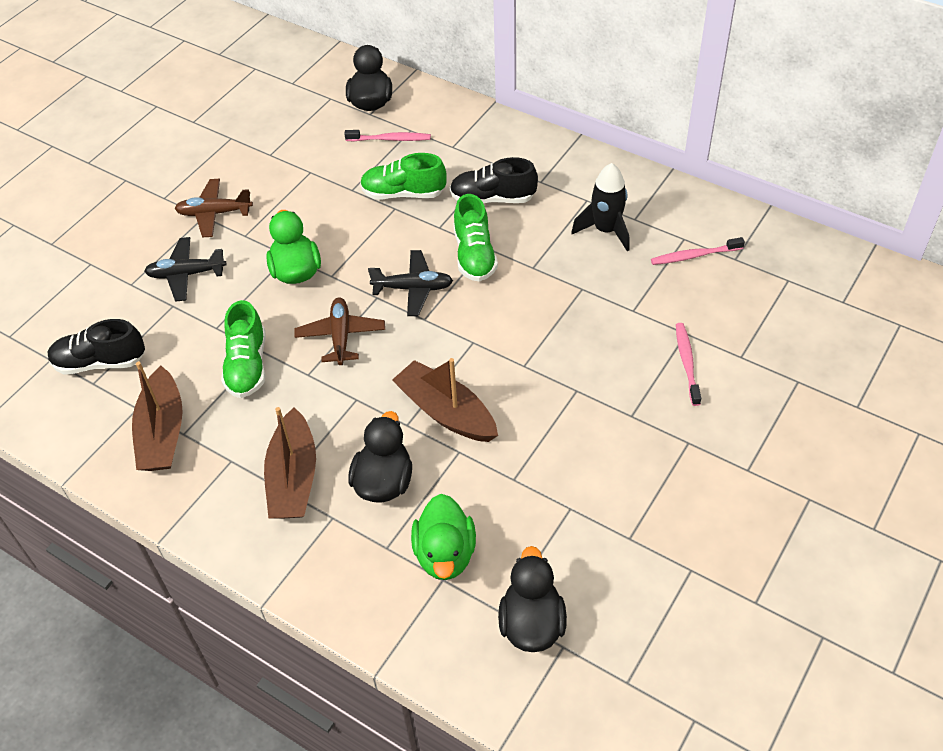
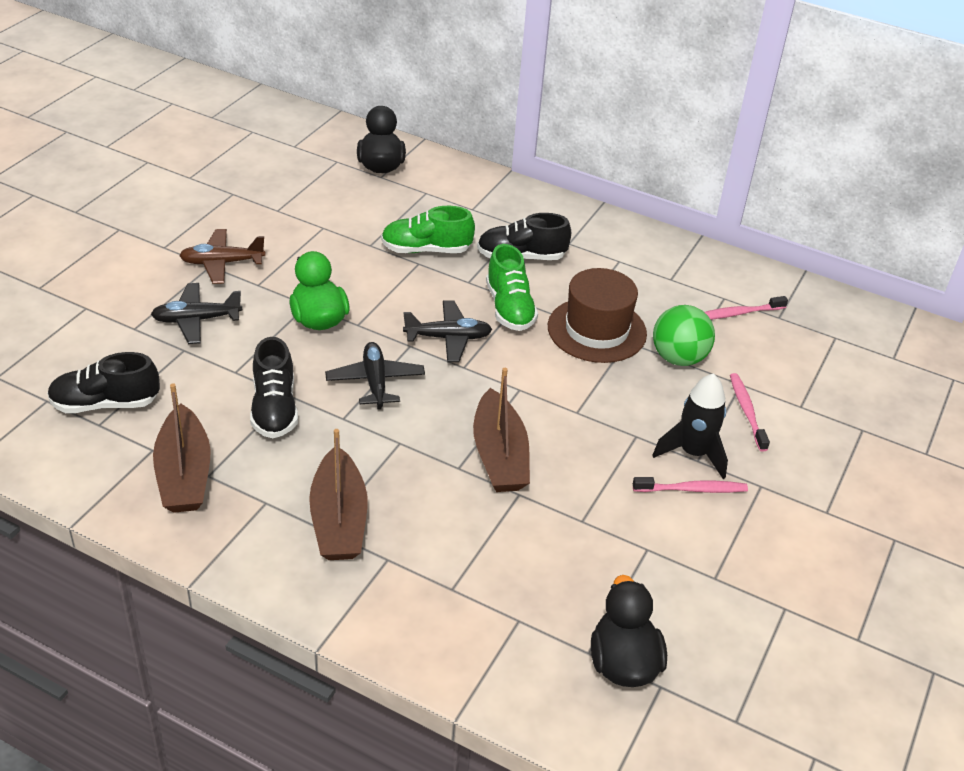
camera: 10 degrees left, 10 degrees down
green shoe [221,300,266,398] -> black shoe [250,337,298,438]
brown plane [294,297,385,365] -> black plane [325,342,425,410]
pink toothbrush [344,130,431,141] -> pink toothbrush moved to [633,477,748,493]
black duck [348,411,412,503] -> none
brown boat [392,358,498,442] -> brown boat turned 135 degrees counterclockwise [473,368,530,492]
green duck [411,494,476,580] -> none
black rocket [571,163,630,251] -> black rocket moved to [652,373,728,479]
none -> brown hat [548,268,647,363]
none -> green ball [653,305,715,366]

